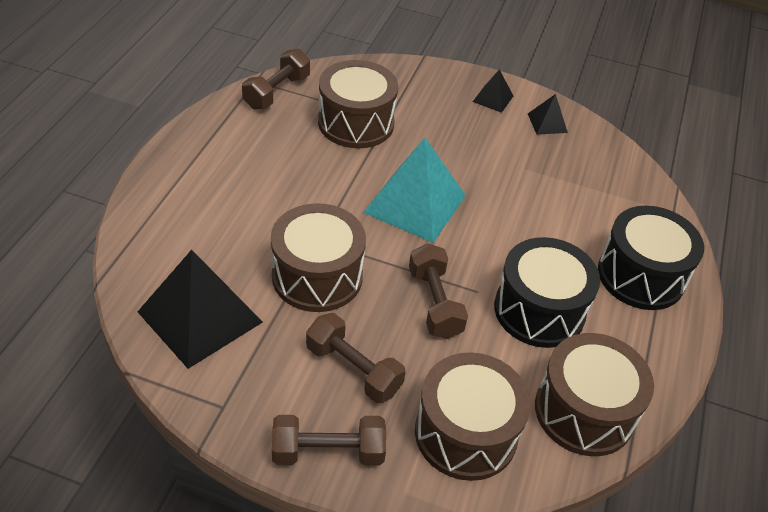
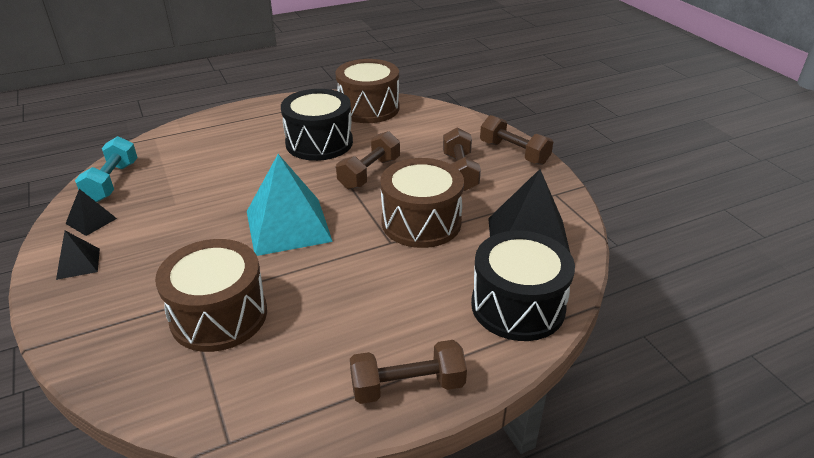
camera: 130 degrees left, 10 degrees down
brown dumbbell [242,49,310,109] -> brown dumbbell moved to [350,340,467,404]
brown drum [415,352,531,481] -> none
black drum [598,206,704,310] -> black drum moved to [471,231,575,341]
none -> turquoise dumbbell [75,136,138,202]

